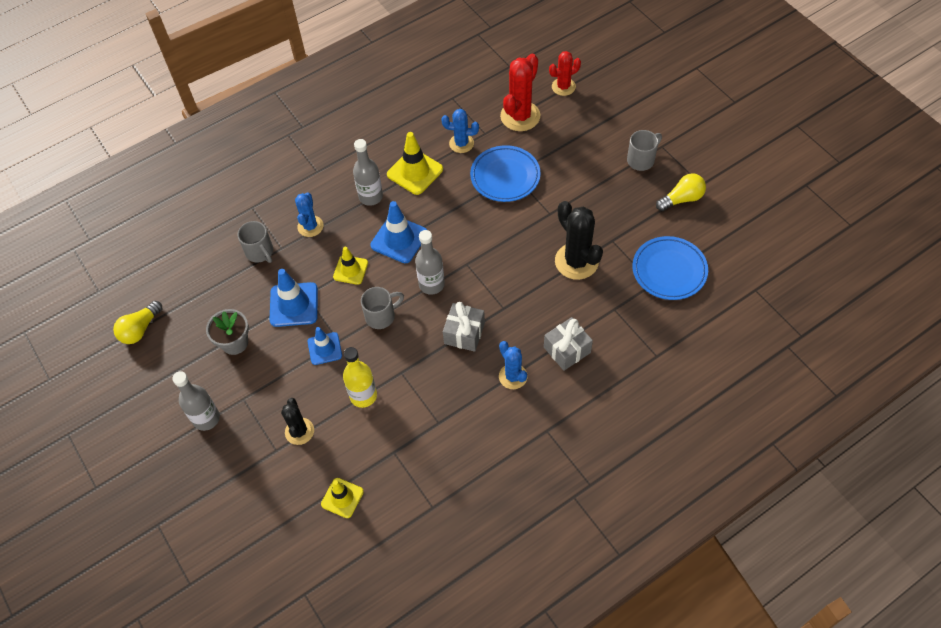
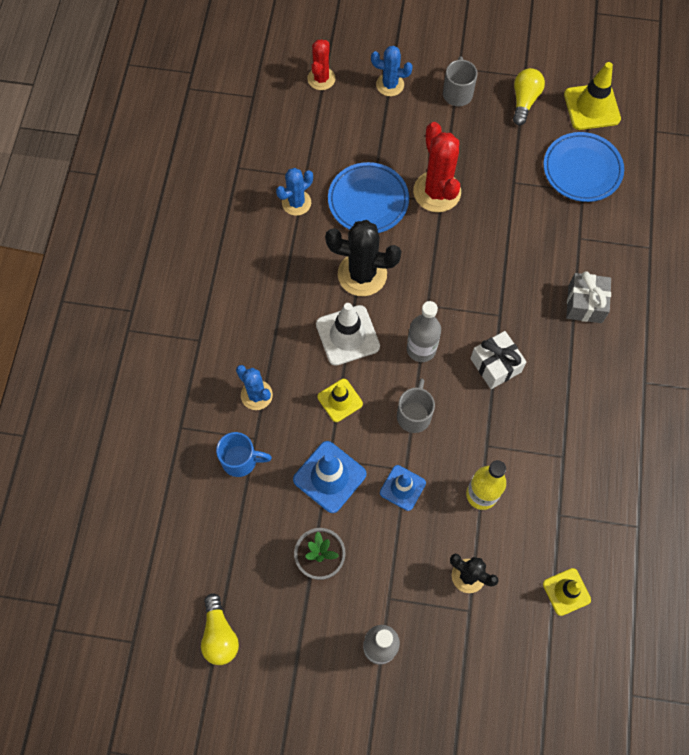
camera: 50 degrees left, 10 degrees up
grey mug [238,221,273,263] -> blue mug [216,432,272,477]
grey bottle [353,139,383,206] -> none
blue traffic cone [370,201,427,263] -> white traffic cone [316,303,380,366]
yellow traffic cone [387,132,443,195] -> yellow traffic cone moved to [564,62,621,130]
grey gift [443,302,485,352] -> white gift [470,331,527,389]
blue cactus [499,341,528,389] -> blue cactus moved to [371,46,413,96]
red cactus [500,54,540,131] -> red cactus moved to [413,122,461,212]
black cactus [555,201,603,280] -> black cactus moved to [325,220,402,296]

